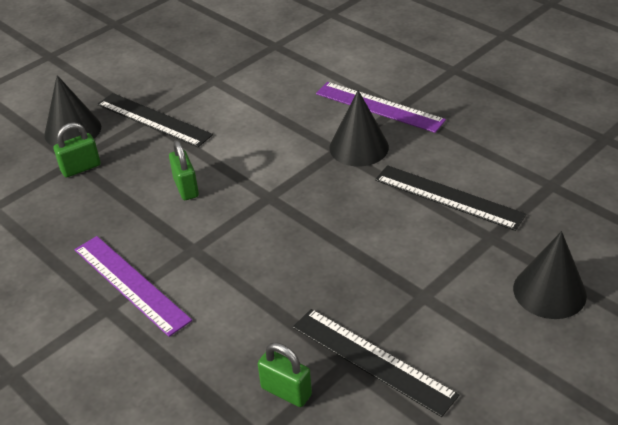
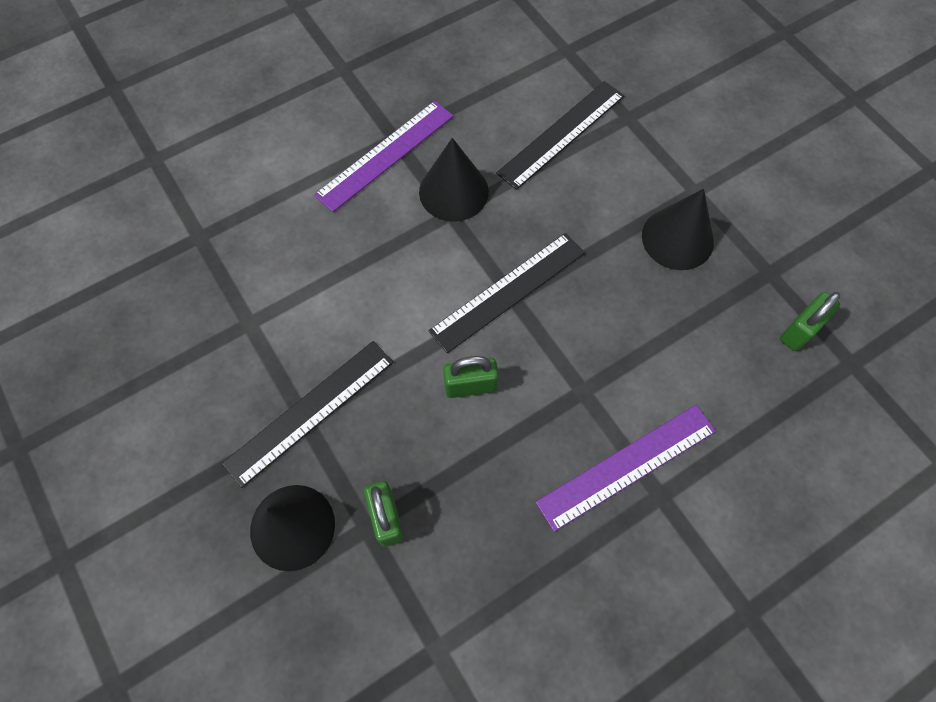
camera: 80 degrees left, 25 degrees up
black ruler [293,309,459,417] -> black ruler moved to [428,233,585,353]
black cone [513,231,587,319] -> black cone moved to [642,189,714,270]

